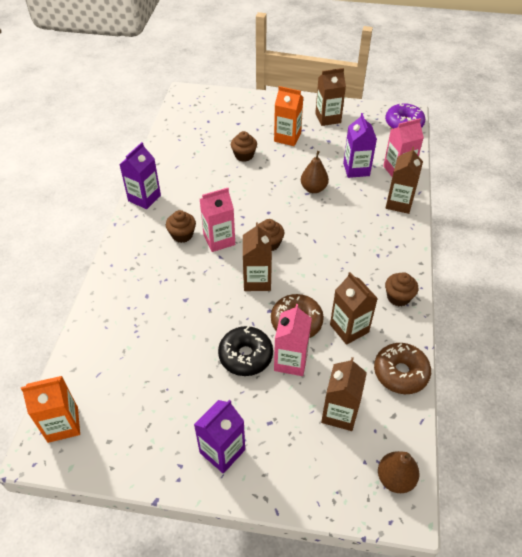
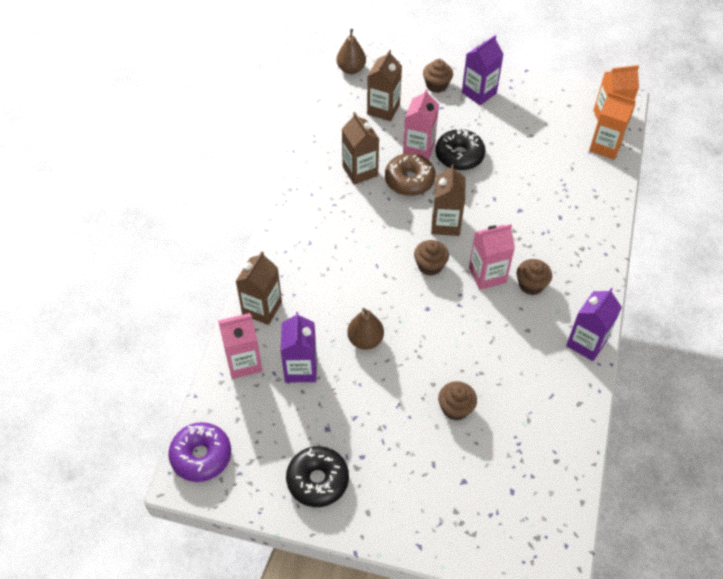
camera: 175 degrees left, 5 degrees up
orange carton [274,86,303,146] -> orange carton moved to [589,92,636,160]
brown carton [315,68,346,126] -> black donut [286,446,349,507]
brown donut [374,343,431,394] -> none
brown cupcake [385,272,418,306] -> brown cupcake moved to [423,59,453,93]

